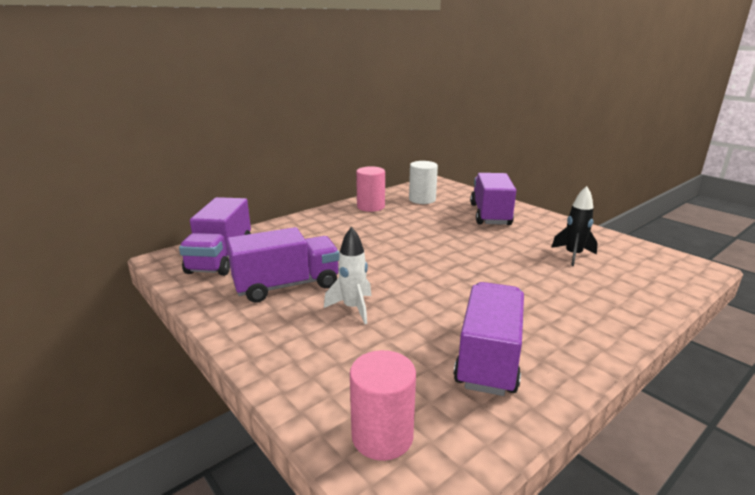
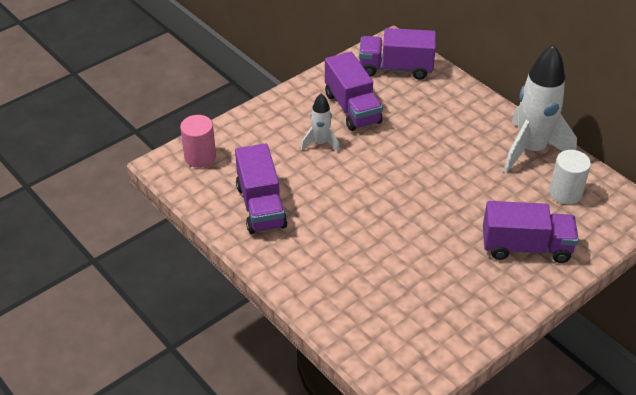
camera: 90 degrees right, 20 degrees up
pink cylinder [356,166,385,212] -> white rocket [503,44,577,173]
purple truck [454,282,524,396] -> purple truck turned 60 degrees clockwise [235,143,287,234]
black rocket [551,186,598,266] -> none

